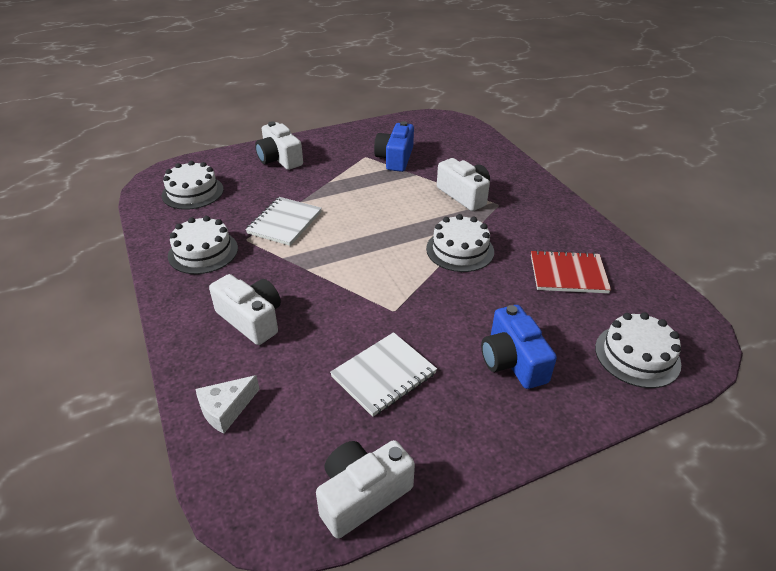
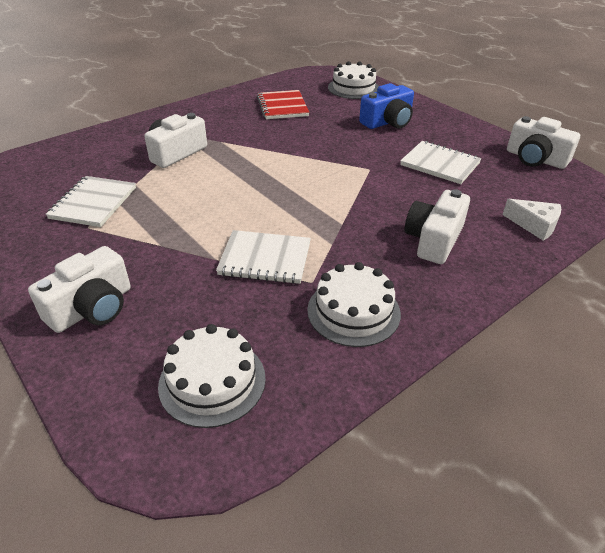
camera: 105 degrees left, 0 degrees up
blue camera [374,121,414,172] -> white notebook [45,176,136,227]
white cake [426,214,494,272] -> none

